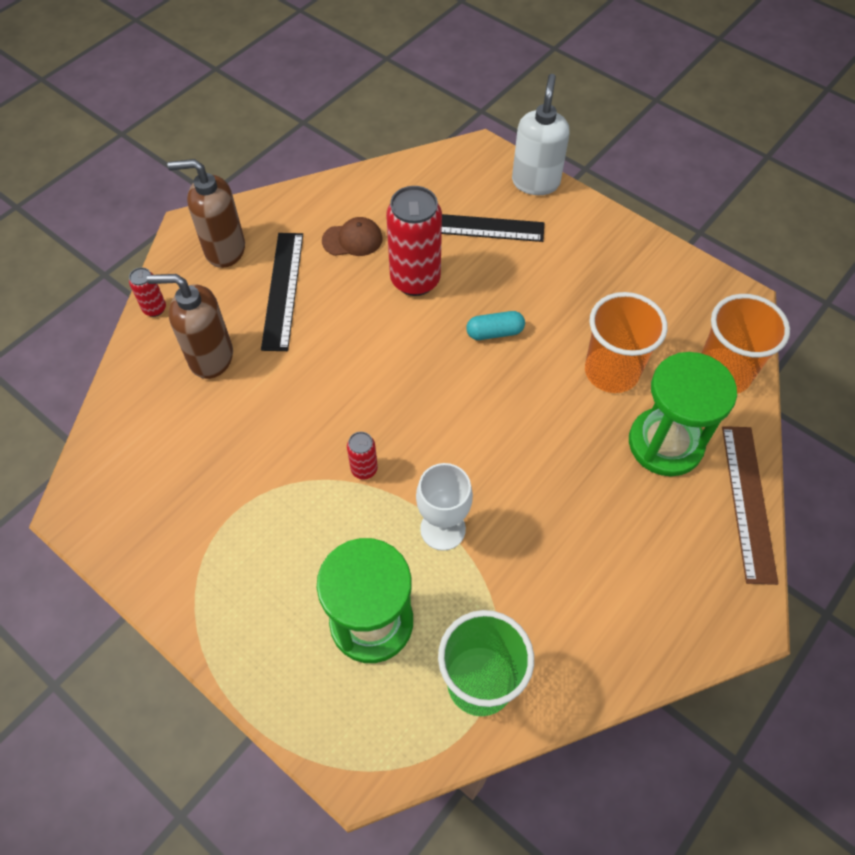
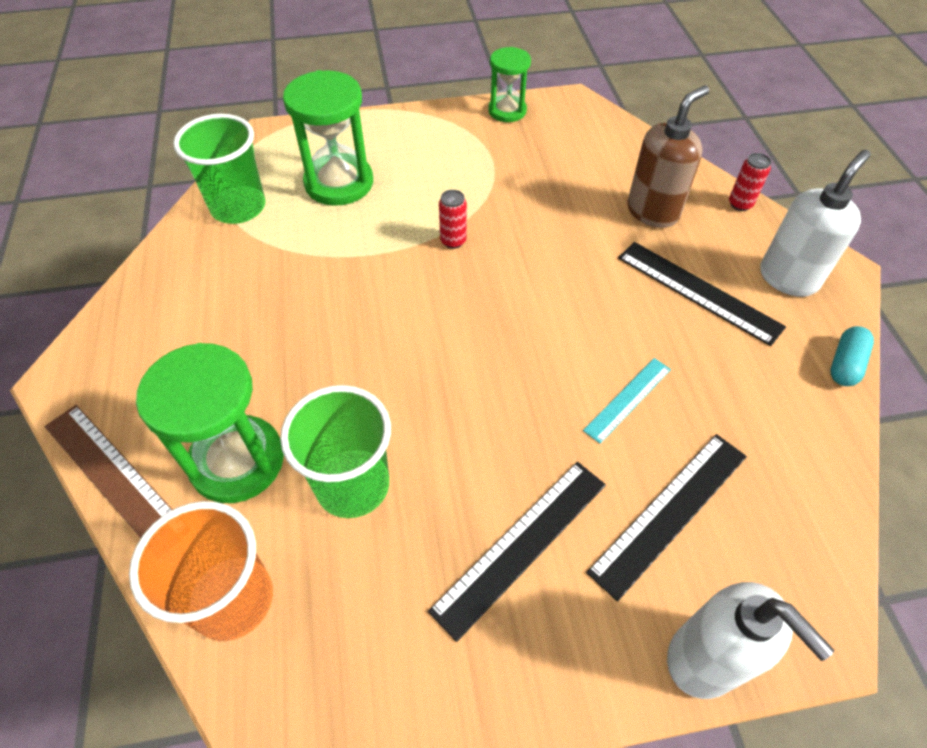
camera: 130 degrees right, 5 degrees down
brown soap dispenser [168,159,245,268] -> white soap dispenser [760,150,871,297]
brown cap [322,217,382,256] -> none
red can [386,186,442,296] -> turquoise ruler [583,358,671,444]
white goblet [416,463,473,551] -> none
turquoise capsule [466,311,525,340] -> turquoise capsule moved to [830,326,874,386]
orange cup [585,292,668,393] -> green cup [280,385,391,518]
none -> black ruler [428,462,606,642]
none -> green hourglass [488,47,531,122]

